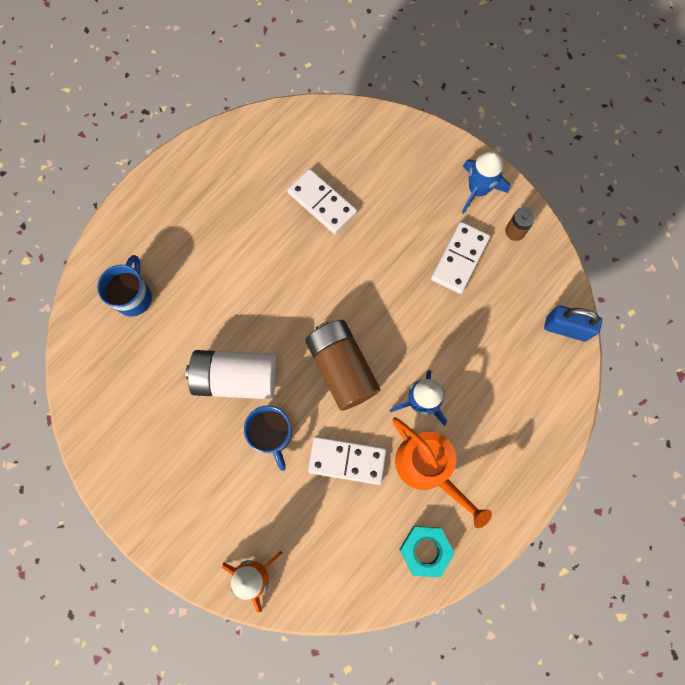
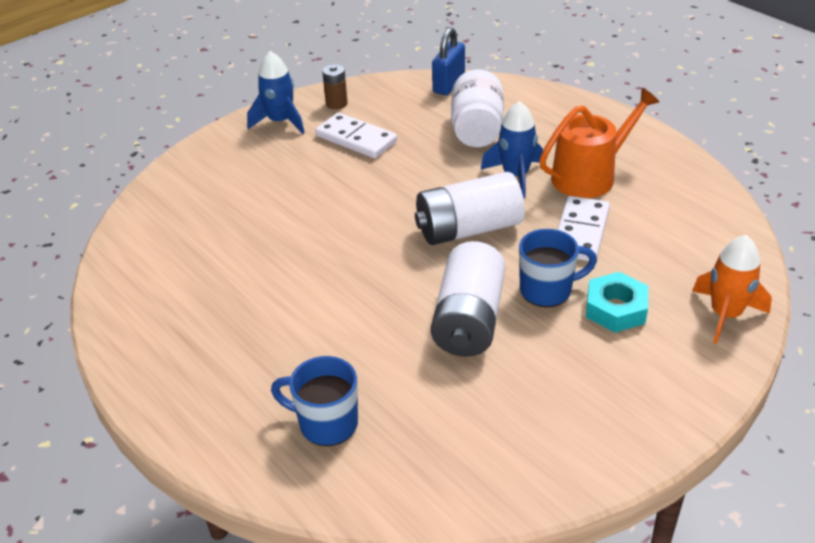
camera: 80 degrees left, 35 degrees down
white domino [287,169,357,234] -> none
brown battery [305,320,380,411] -> white battery [415,172,525,245]
turquoise nut [399,526,455,577] -> turquoise nut moved to [586,272,648,332]
none -> white jar [451,69,504,147]

